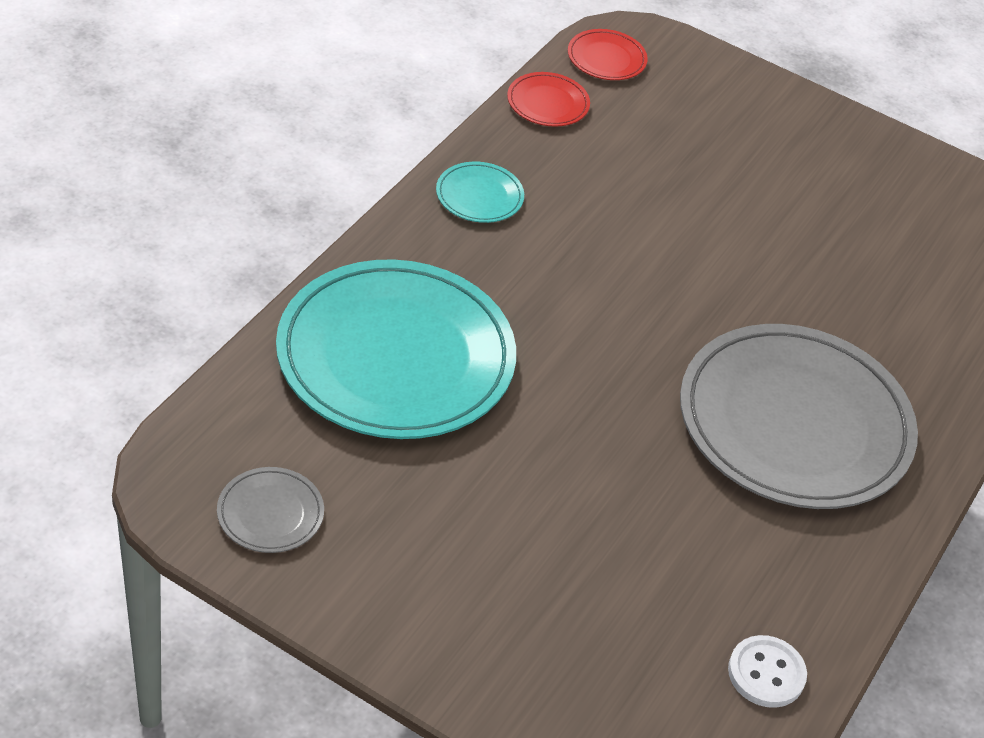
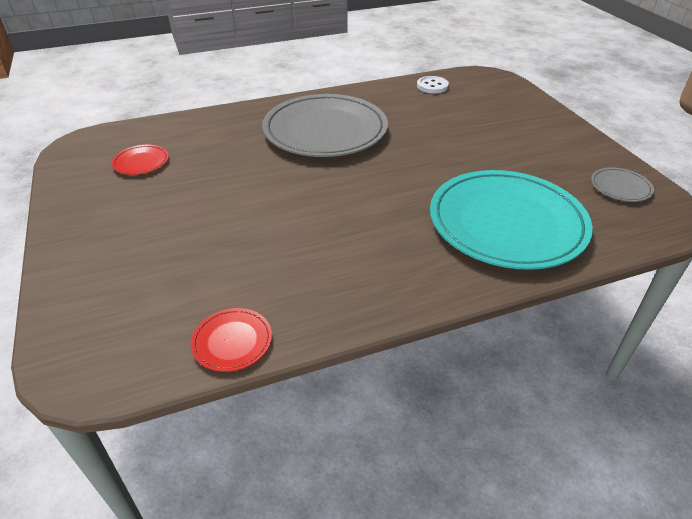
camera: 135 degrees left, 5 degrees down
turquoise plate [436,162,524,223] -> none
red plate [568,29,648,80] -> red plate moved to [111,145,169,175]

